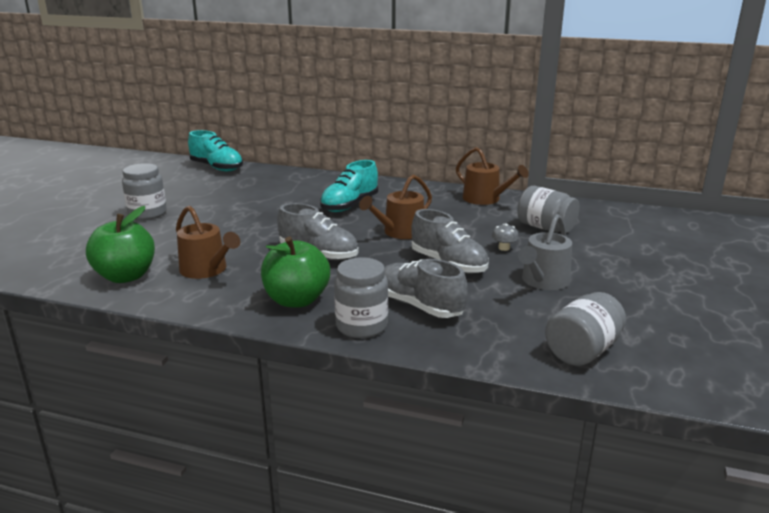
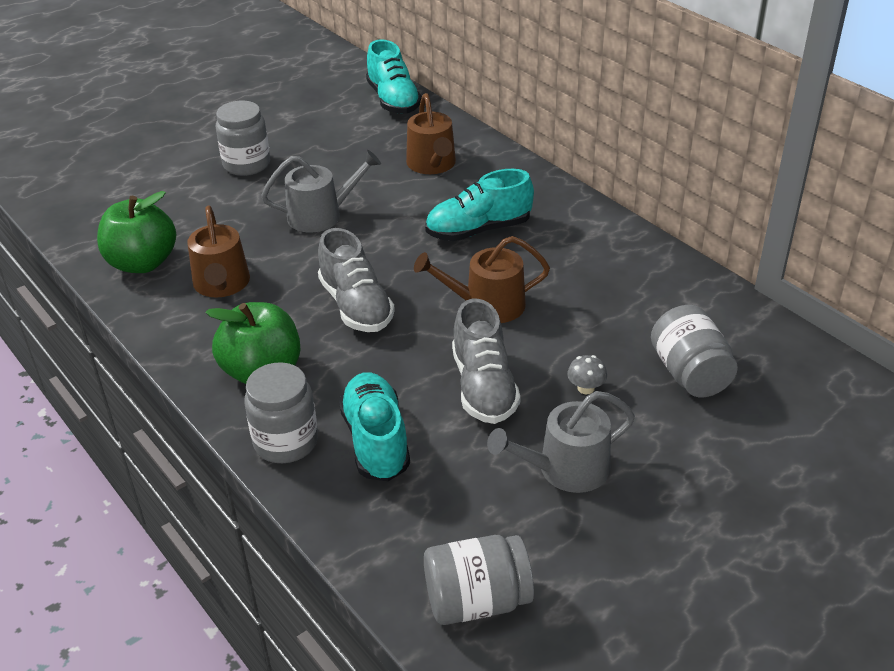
camera: 35 degrees right, 15 degrees up
grey shoe [384,259,468,318] -> turquoise shoe [339,372,410,481]
brown watering can [456,147,529,205] -> brown watering can moved to [406,93,456,174]
none -> grey watering can [261,150,381,232]

